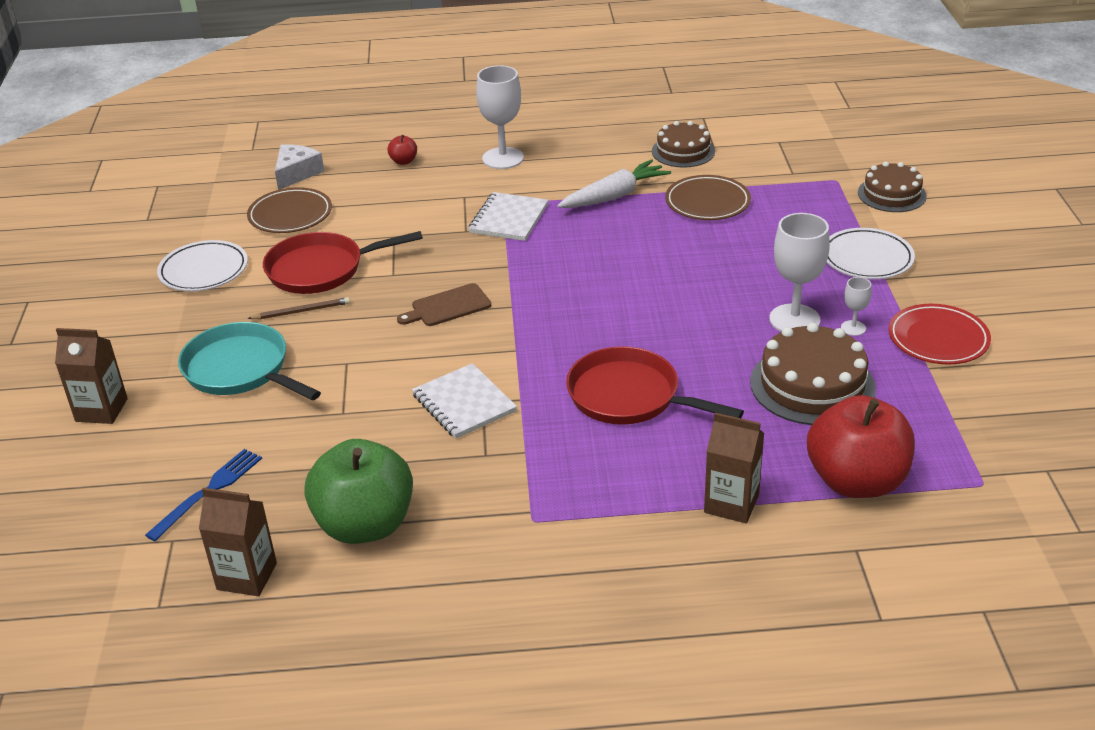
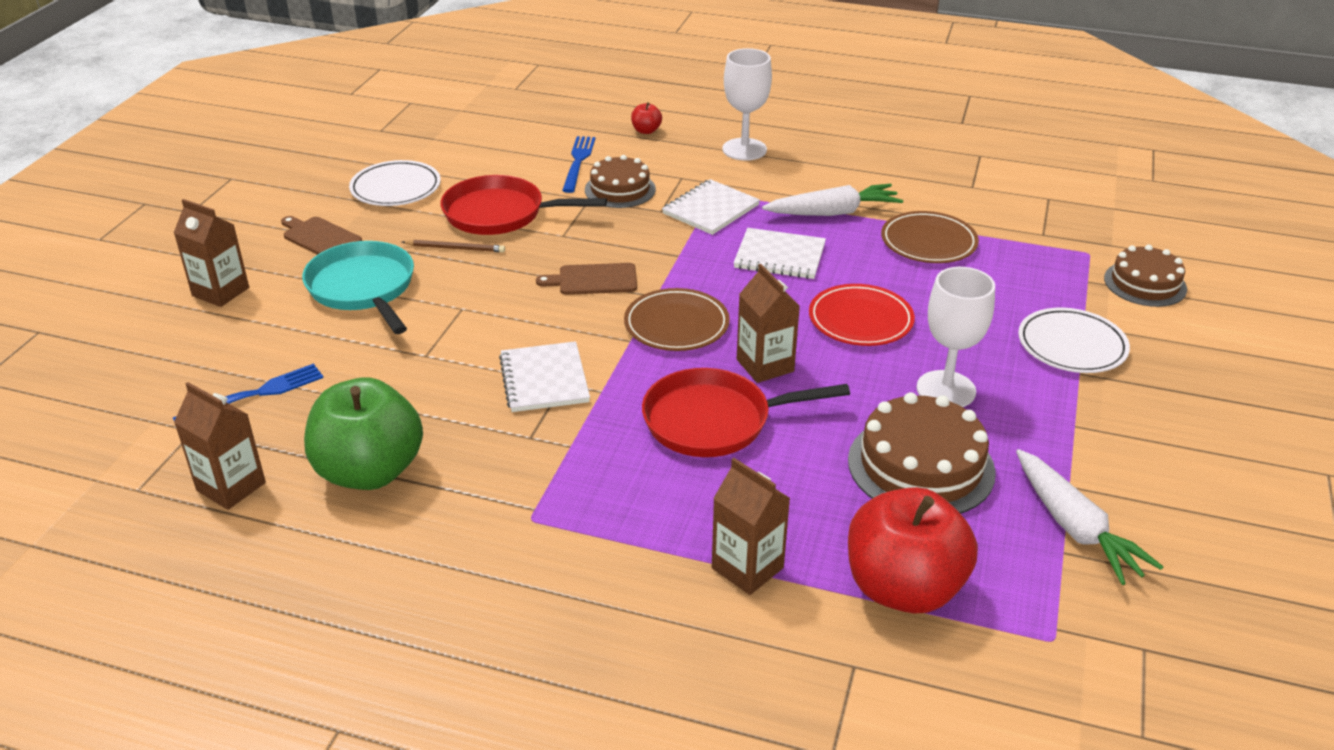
camera: 20 degrees right, 0 degrees up
brown plate [247,187,332,233] -> brown plate moved to [624,288,730,351]
white cheese [275,144,324,190] -> none
red pan [566,346,744,425] -> red pan turned 60 degrees counterclockwise [642,368,850,457]
brown cake [652,121,715,168] -> brown cake moved to [585,155,656,208]
white goblet [841,277,872,336] -> none
red plate [888,304,991,365] -> red plate moved to [809,284,915,346]
none -> brown cutting board [281,216,362,255]
none -> blue fork [562,136,596,193]
none -> white notebook [733,228,826,279]
none -> brown carton [737,264,800,383]
none -> white carrot [1016,449,1164,585]

